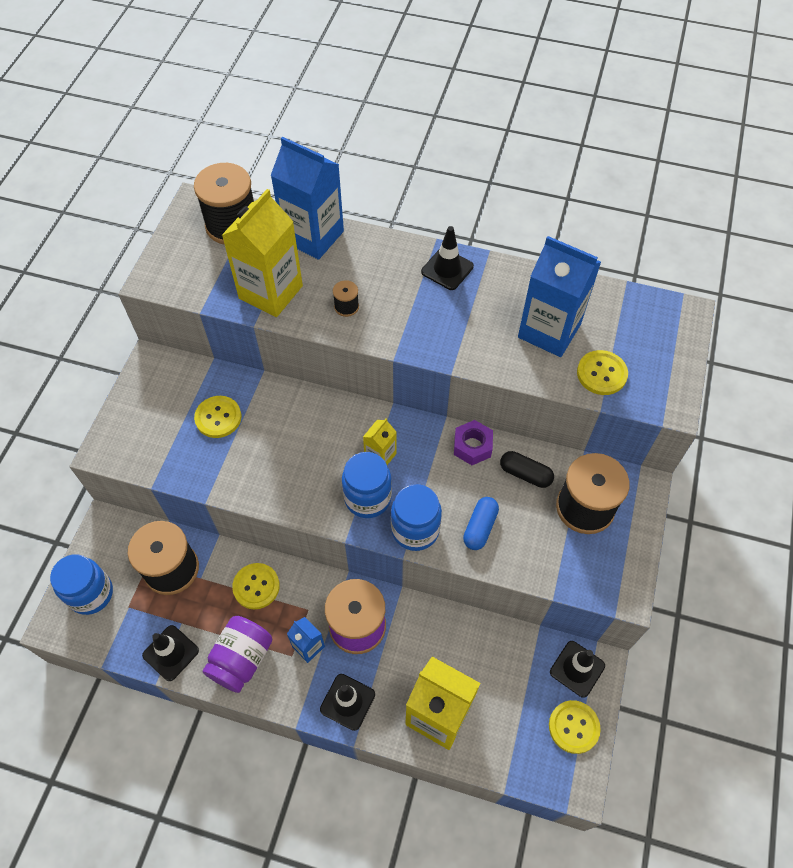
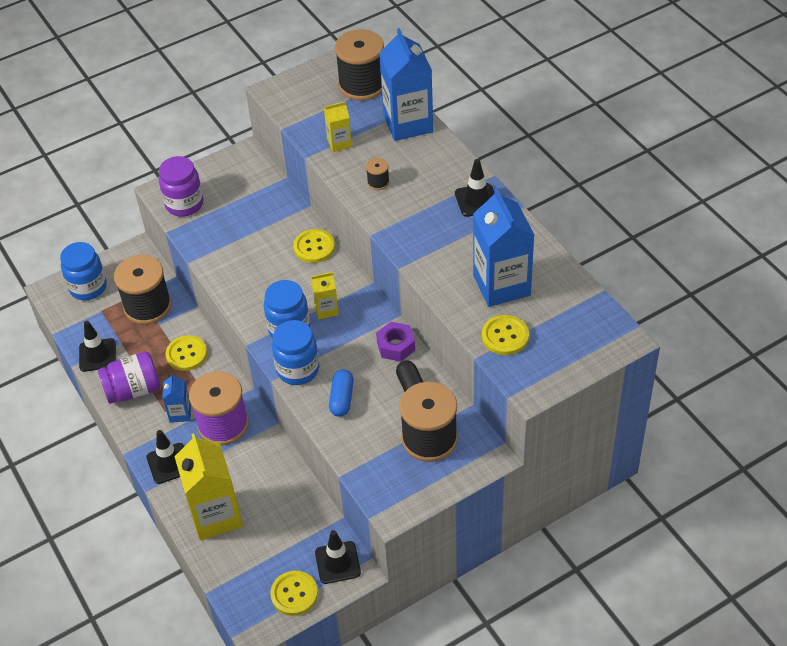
camera: 45 degrees right, 10 degrees down
yellow button [194,396,241,438] -> yellow button moved to [293,229,335,263]
yellow carton [222,189,303,317] -> yellow carton [324,101,352,152], size x0.49
blue capsule [463,497,499,550] -> blue capsule turned 60 degrees counterclockwise [329,369,354,417]
none -> purple jar [159,156,204,217]

